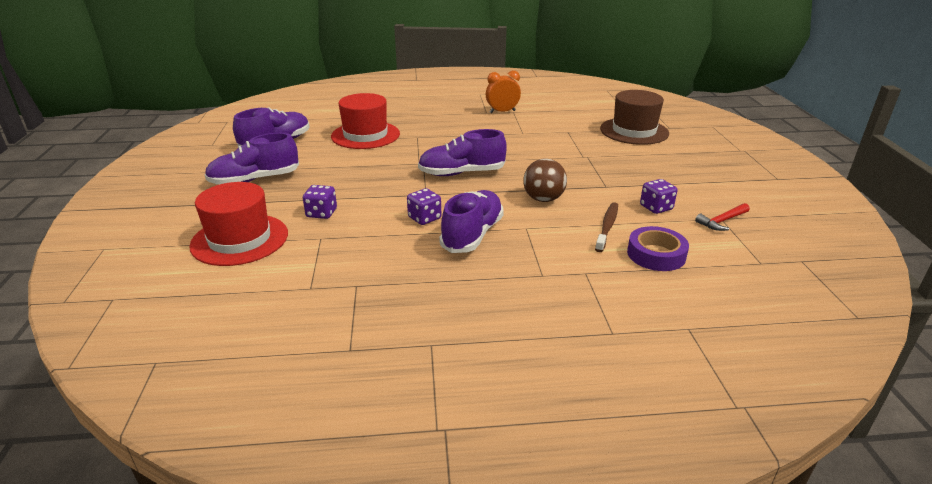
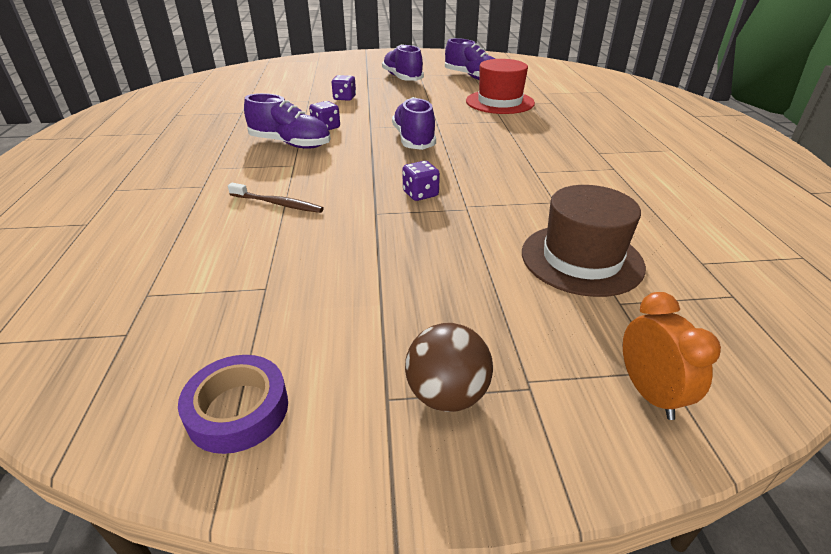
camera: 90 degrees right, 5 degrees up
red hat [189,182,288,266] -> none
orange clock [486,70,521,113] -> orange clock moved to [623,292,721,420]
brown ball [523,159,567,202] -> brown ball moved to [405,323,493,412]
purple tape [627,226,689,271] -> purple tape moved to [178,355,288,454]
purple dice [640,179,677,214] -> purple dice moved to [402,161,440,201]
red hammer [695,203,750,231] -> none

